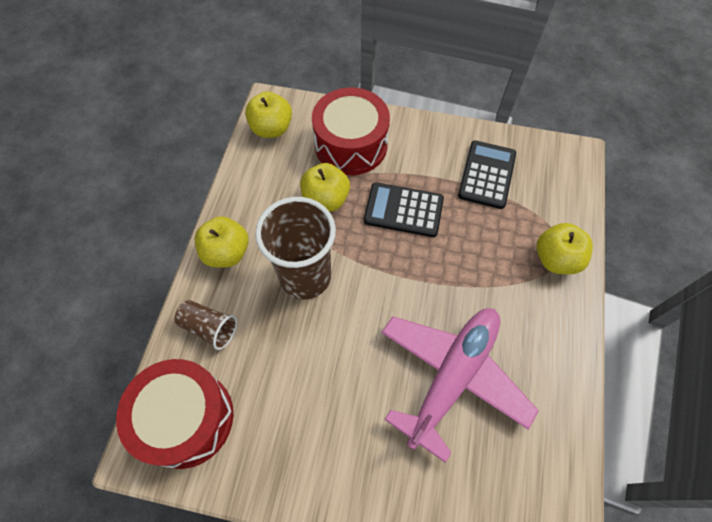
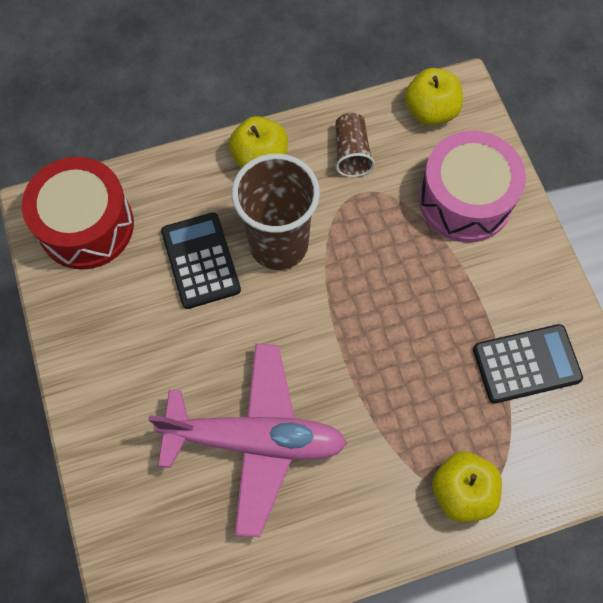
camera: 60 degrees right, 5 degrees up
brown cup [174,300,237,350] -> brown cup moved to [335,113,375,177]
yellow apple [300,163,350,212] -> none
red drum [312,87,390,175] -> pink drum [419,131,526,243]
black calculator [364,182,444,237] -> black calculator moved to [161,212,241,309]

